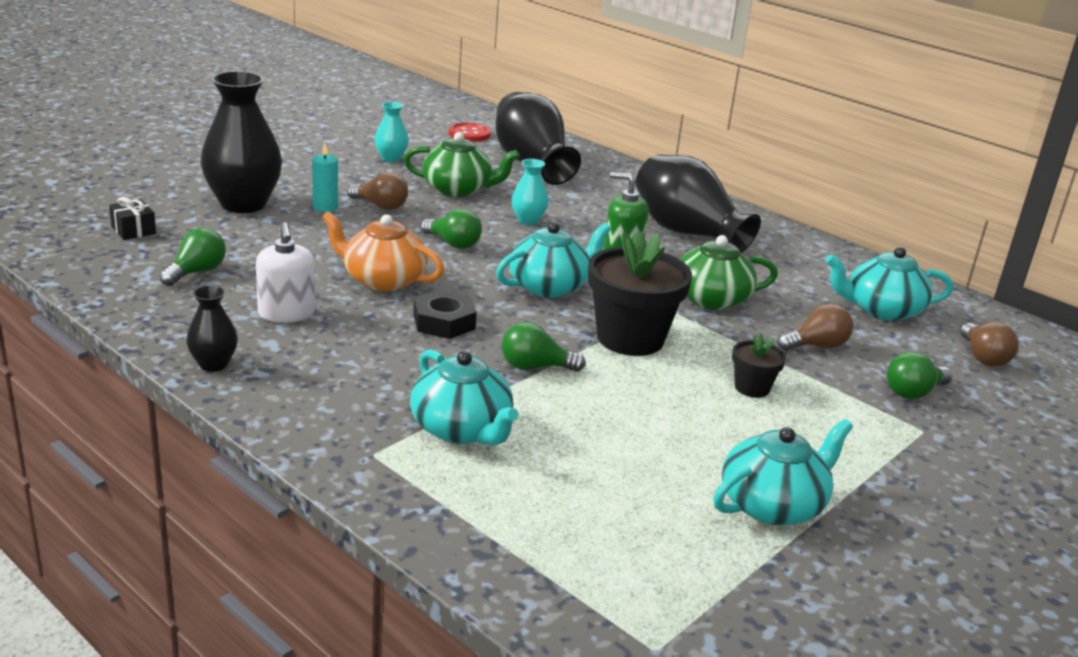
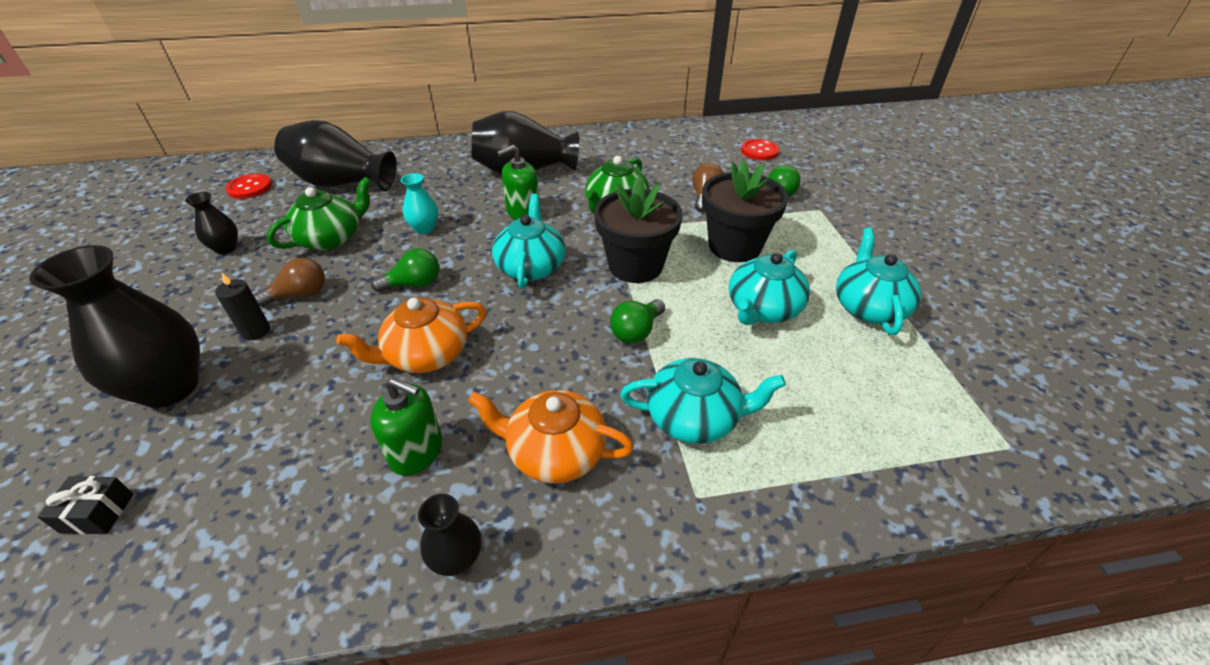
camera: 50 degrees left, 15 degrees up
green light bulb [159,228,226,286] -> none
white soap dispenser [256,222,315,323] -> green soap dispenser [370,378,443,476]
turquoise candle [312,144,338,212] -> black candle [215,273,270,340]
turquoise vase [375,102,409,162] -> black vase [185,192,238,254]
black nut [413,289,477,339] -> none
black flower pot [732,333,786,398] -> black flower pot [702,160,788,262], size x2.04
turquoise teapot [826,247,954,321] -> turquoise teapot moved to [729,249,810,325]
brown light bulb [961,322,1019,367] -> red button [741,139,779,160]
none -> orange teapot [468,390,634,484]

